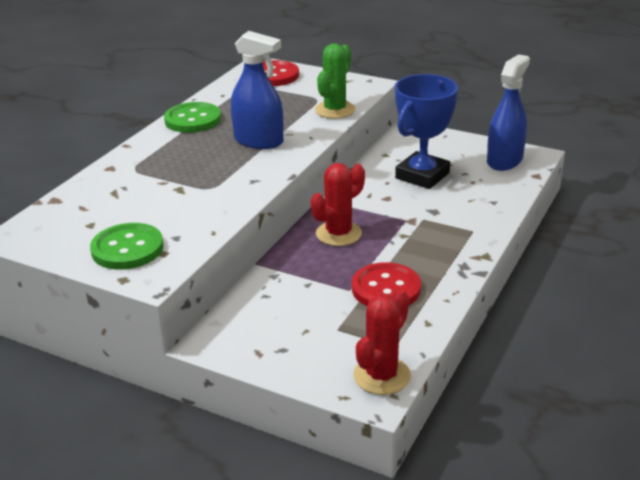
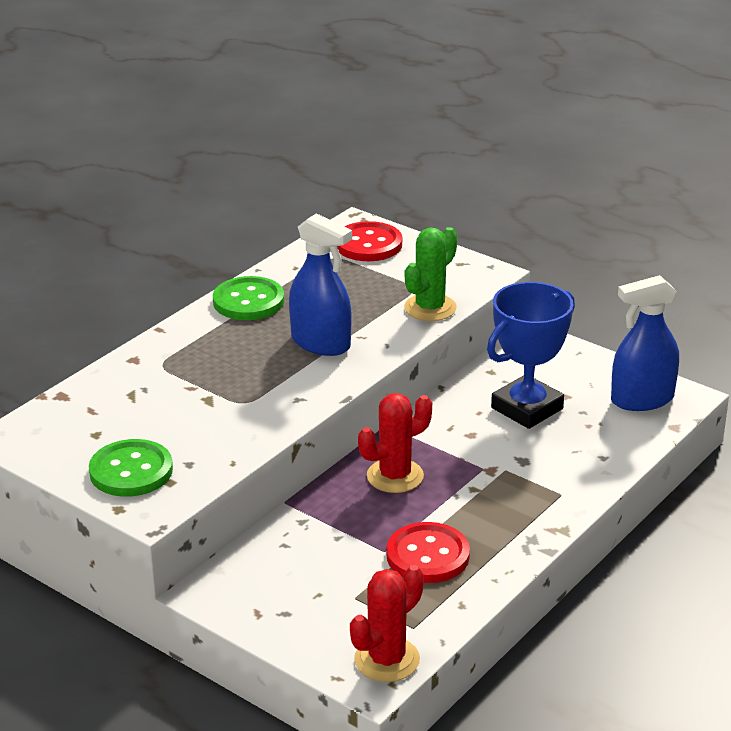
camera: 10 degrees right, 0 degrees up
blue spray bottle [487,54,530,171] -> blue spray bottle turned 150 degrees counterclockwise [611,275,679,411]

